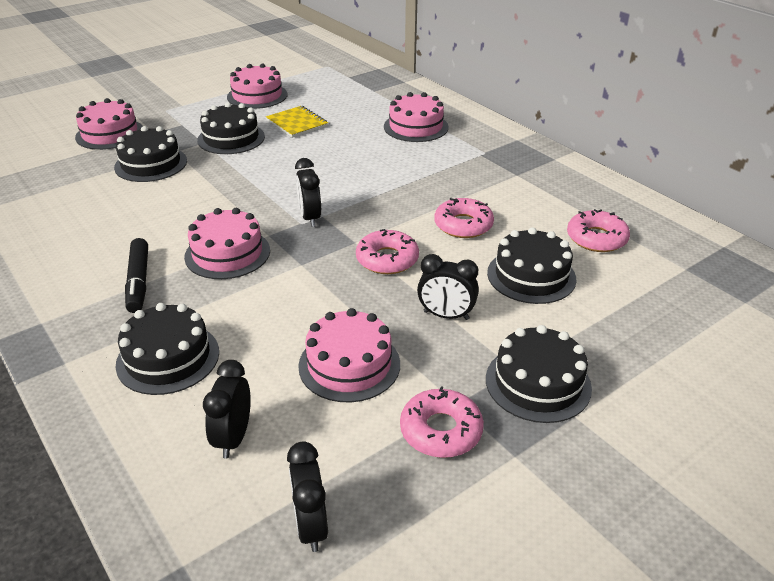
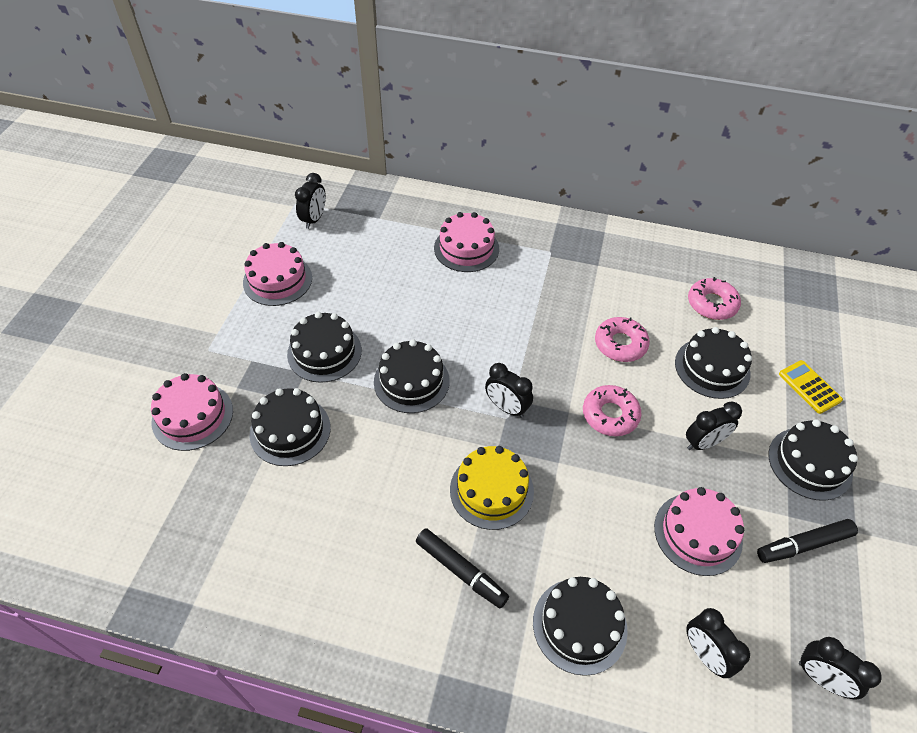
camera: 40 degrees left, 15 degrees up
pink cake [184,208,270,279] -> yellow cake [450,446,534,530]
yellow notebook [266,106,328,138] -> none
pink donut [400,386,484,458] -> black marker [757,519,858,563]
none -> black clock [295,173,326,229]
none -> black cake [374,340,450,413]
none -> yellow calculator [779,360,843,414]

